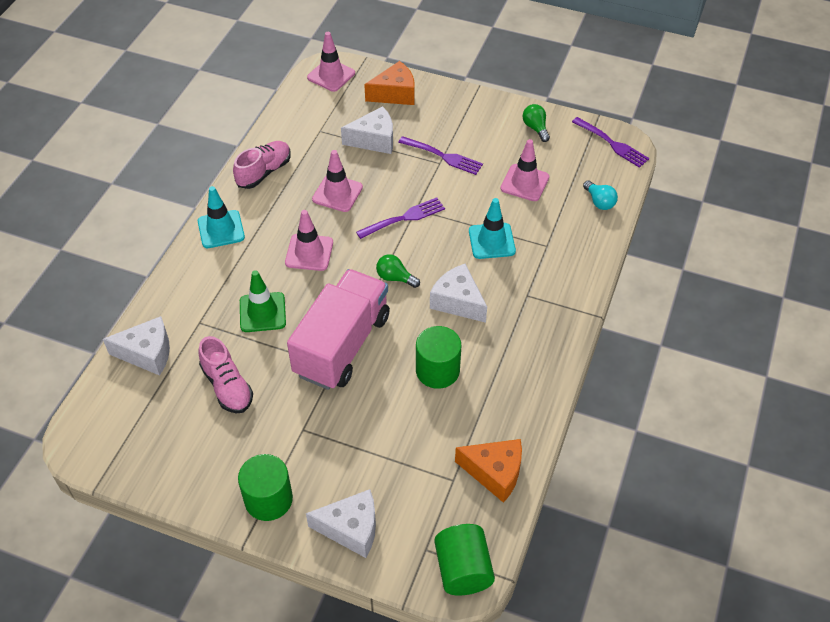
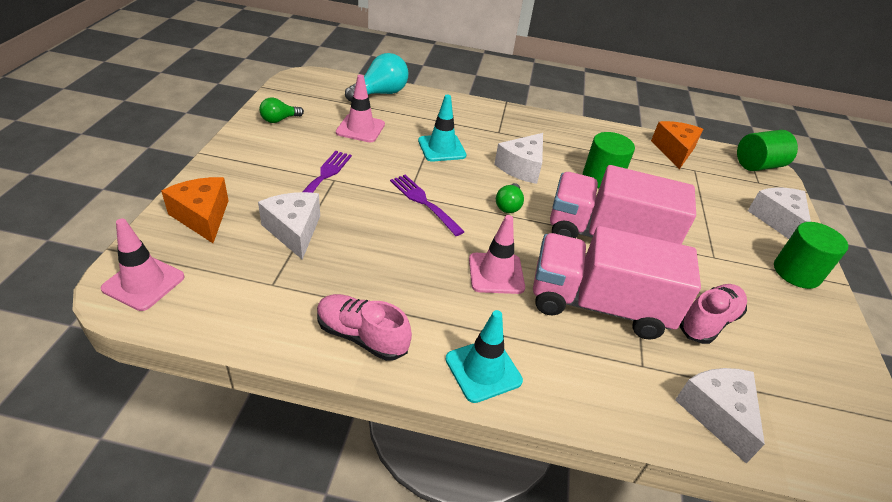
camera: 105 degrees left, 10 degrees down
green traffic cone [240,270,286,332] -> pink truck [533,226,701,340]
pink traffic cone [312,150,363,212] -> none
purple fork [572,117,649,168] -> none
turquoise light bulb [583,180,618,210] -> turquoise light bulb [345,53,408,102], size x1.74

